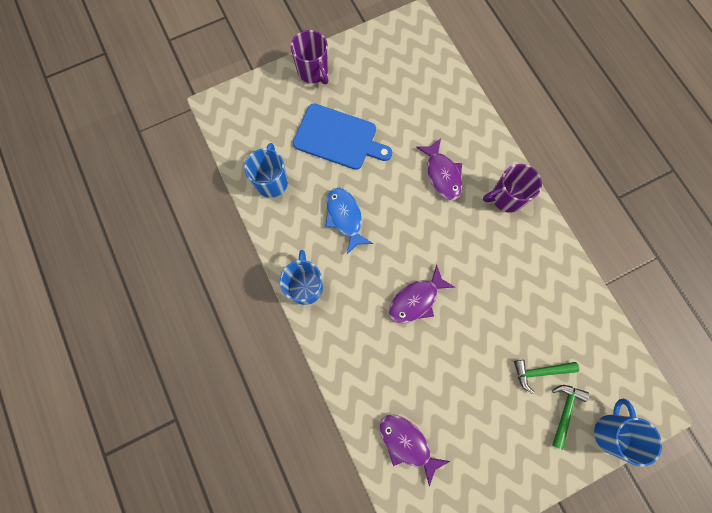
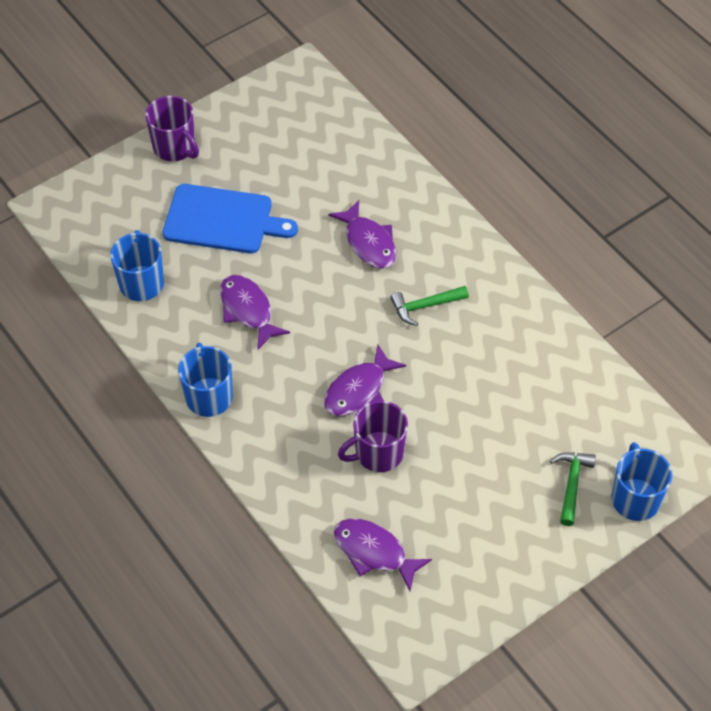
camera: 10 degrees left, 20 degrees down
blue fish [325,188,373,254] -> purple fish [220,275,290,350]
purple mug [483,164,542,213] -> purple mug moved to [338,401,408,472]
green hammer [514,360,579,394] -> green hammer moved to [390,286,469,326]

